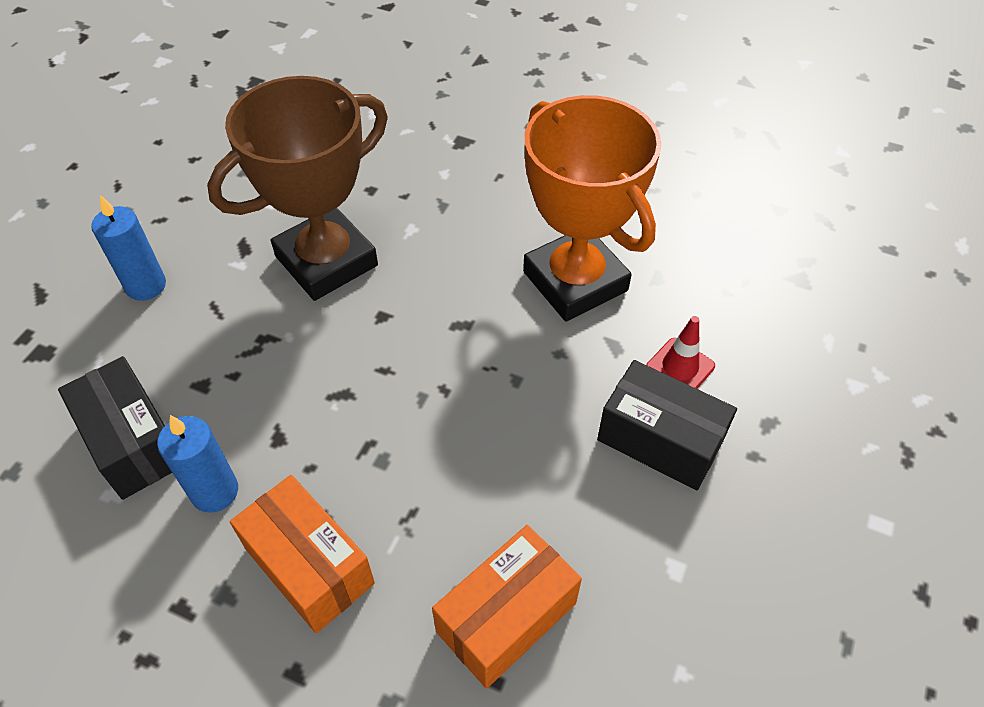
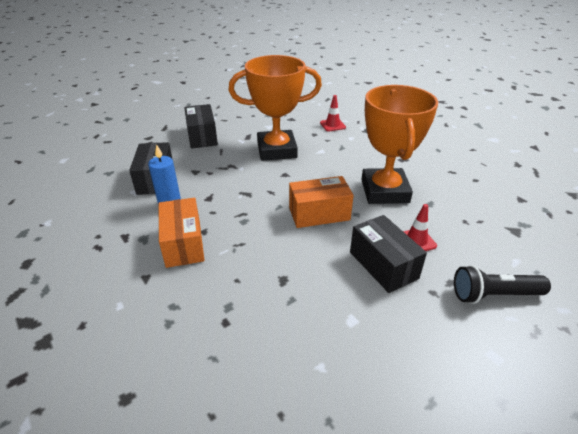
camera: 30 degrees right, 15 degrees down
blue candle [91,195,166,301] -> black box [184,104,218,149]
brown trophy [207,76,388,301] -> orange trophy [229,55,322,161]
orange box [432,525,582,689] -> orange box moved to [289,176,354,228]
none -> red traffic cone [320,95,346,132]
none -> black flashlight [454,265,551,304]

